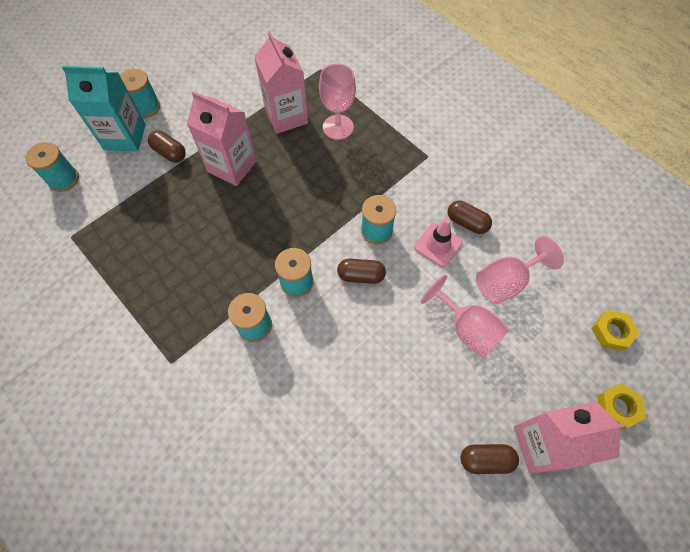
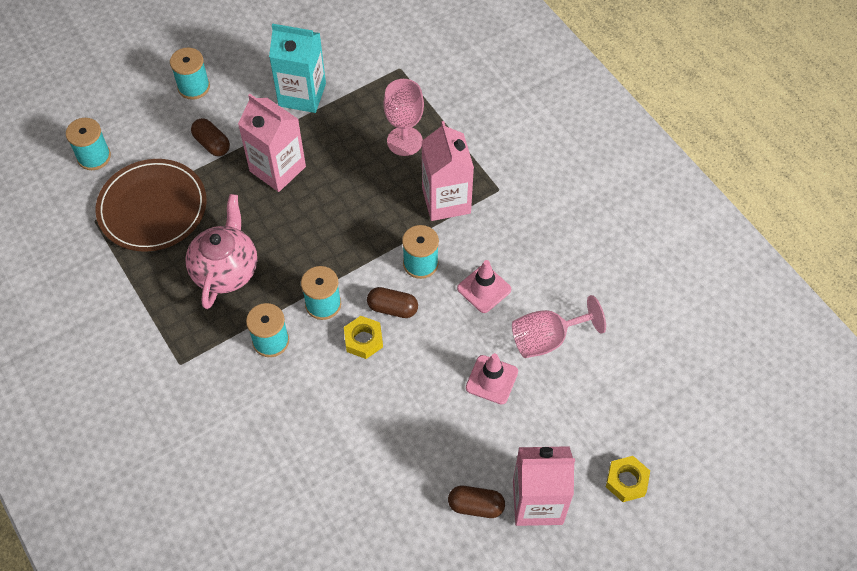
camera: 10 degrees right, 5 degrees down
turquoise carton [62,66,146,152] -> turquoise carton moved to [269,24,326,113]
pink carton [254,31,308,134] -> pink carton moved to [421,121,474,221]
pink goblet [420,274,510,358] -> pink traffic cone [466,353,518,405]
brown capsule [448,201,492,234] -> none
yellow nut [591,310,640,351] -> yellow nut moved to [344,316,383,359]
none -> brown plate [95,159,207,252]
none -> pink teapot [185,194,257,309]

